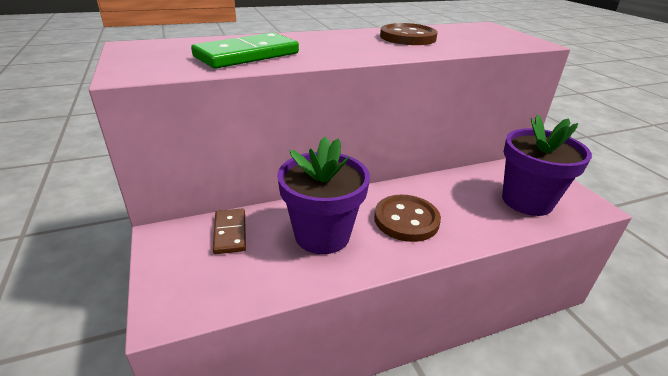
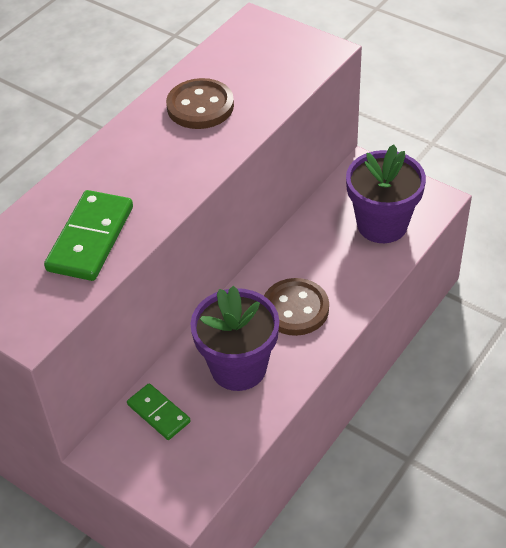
camera: 30 degrees left, 15 degrees up
brown domino [213,208,246,254] -> green domino [127,383,191,440]

